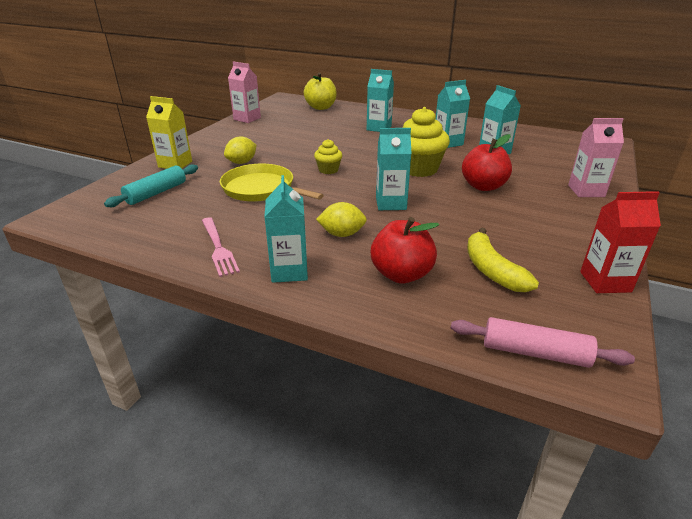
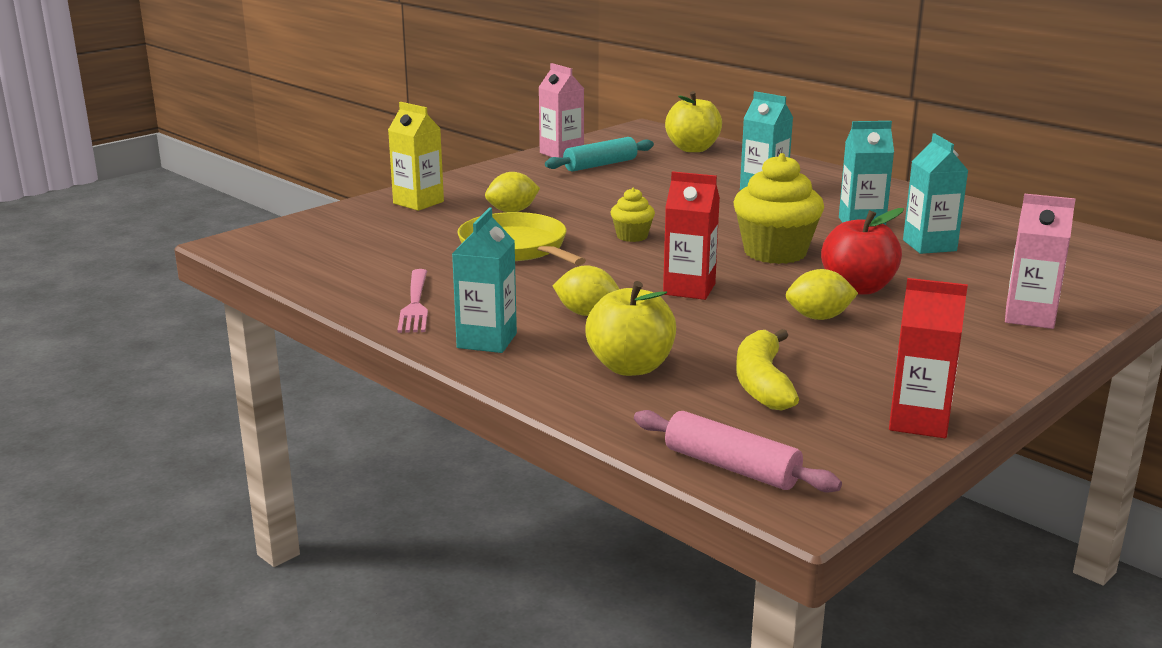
camera: 20 degrees right, 10 degrees down
turquoise rolling pin [104,164,198,207] -> turquoise rolling pin moved to [545,137,654,172]
red apple [371,217,439,284] -> yellow apple [585,281,676,376]
turquoise carton [376,128,412,210] -> red carton [663,171,720,300]
none -> yellow lemon [786,269,858,320]

